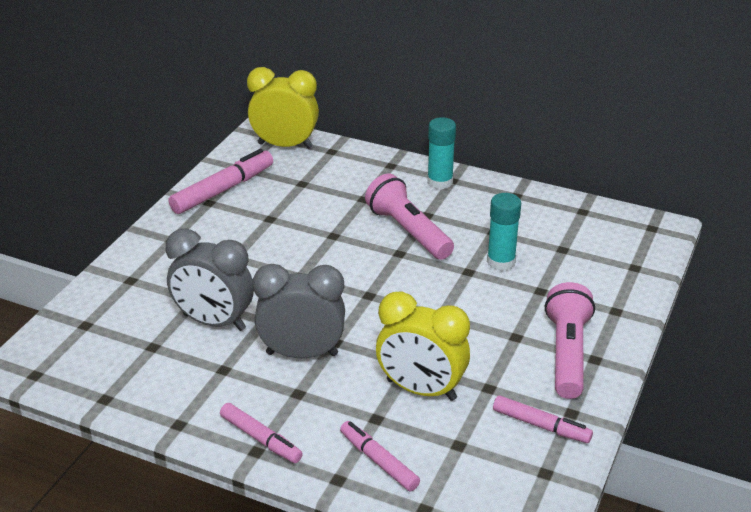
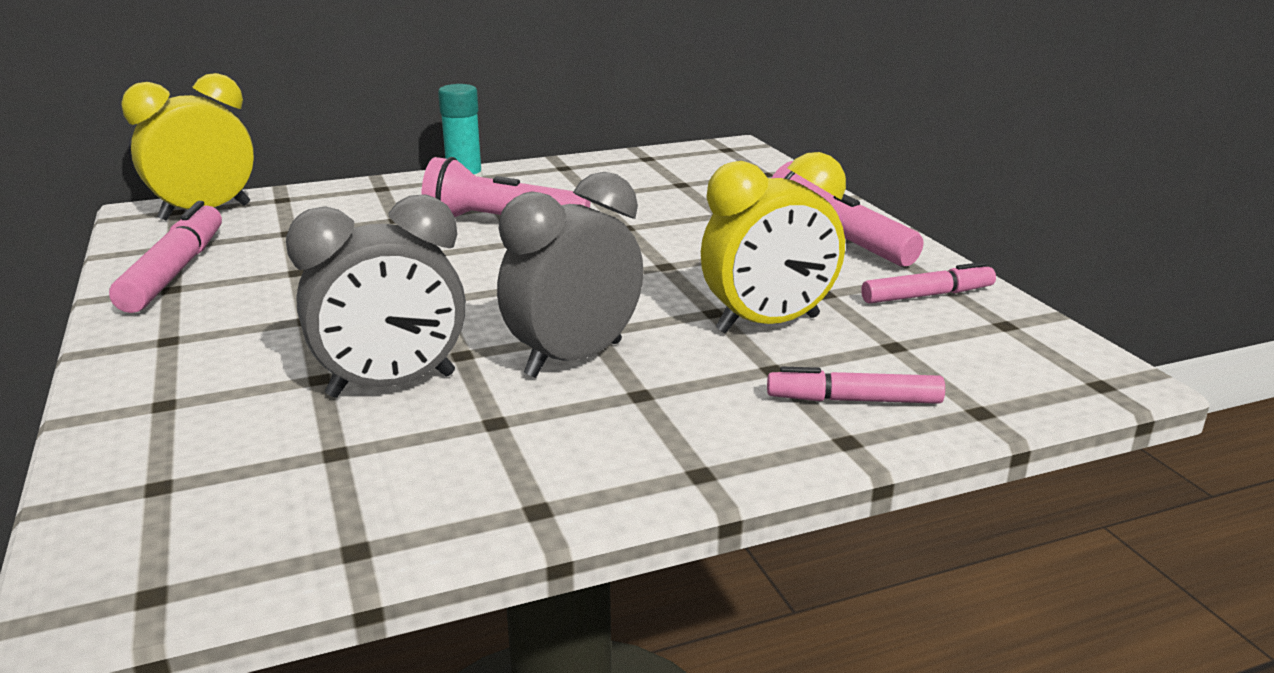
camera: 45 degrees left, 10 degrees down
pink marker [220,403,303,463] -> none
turquoise glue stick [487,193,521,271] -> none

